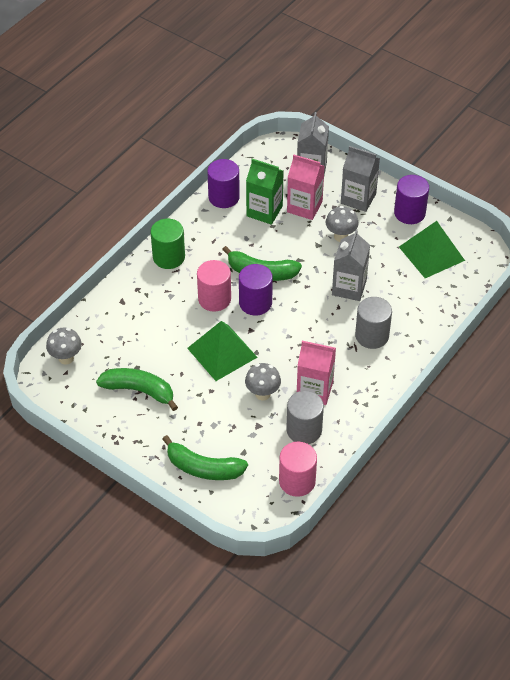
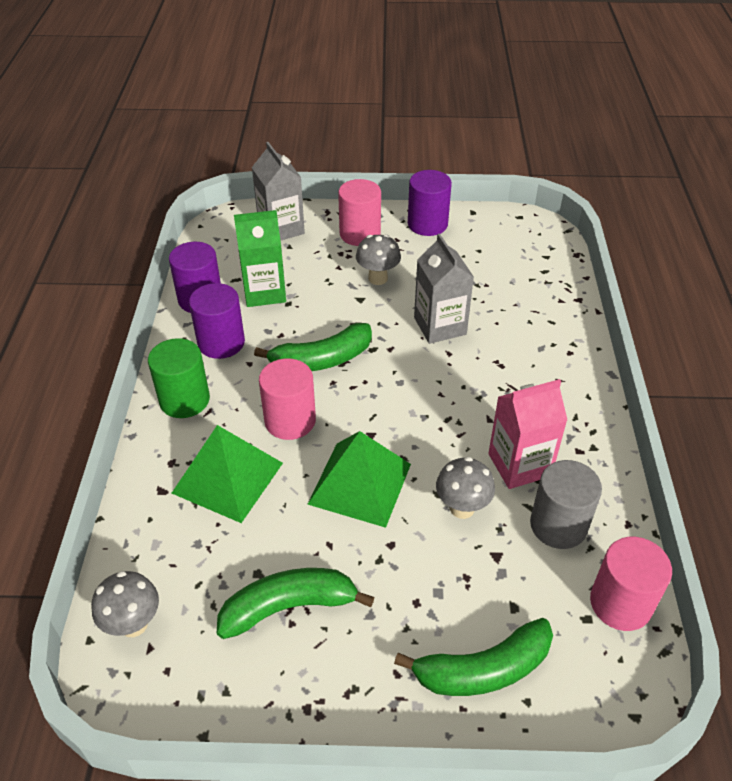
camera: 35 degrees left, 5 degrees down
purple cylinder [239,264,273,316] -> purple cylinder moved to [189,283,245,359]
pink carton [287,155,325,220] -> none
grey carton [341,146,380,212] -> pink cylinder [338,179,381,246]
grey cylinder [355,297,392,349] -> none
green pyramid [399,221,465,278] -> green pyramid moved to [172,425,283,523]

